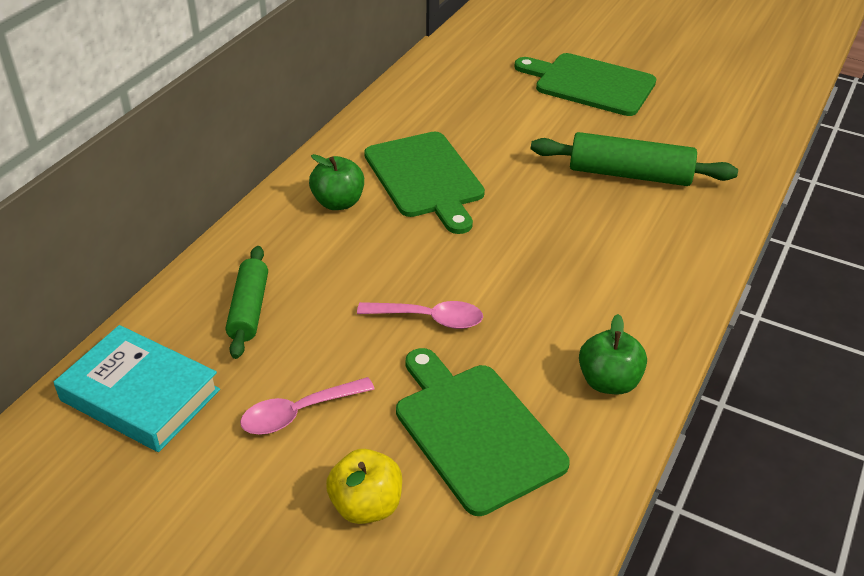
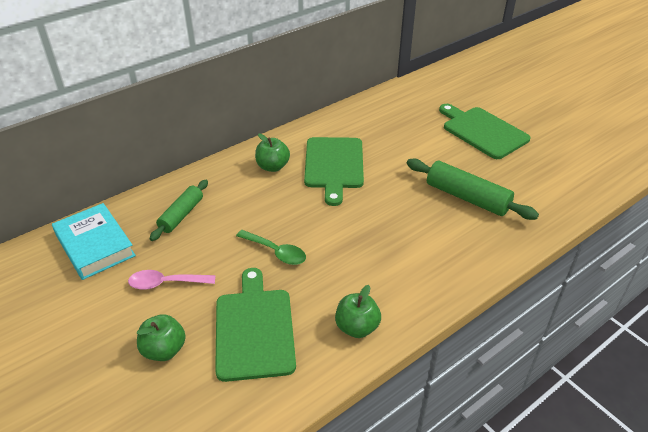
camera: 25 degrees right, 0 degrees up
yellow apple [326,449,402,524] -> green apple [137,314,186,361]
pink spoon [357,301,483,329] -> green spoon [236,230,306,265]

